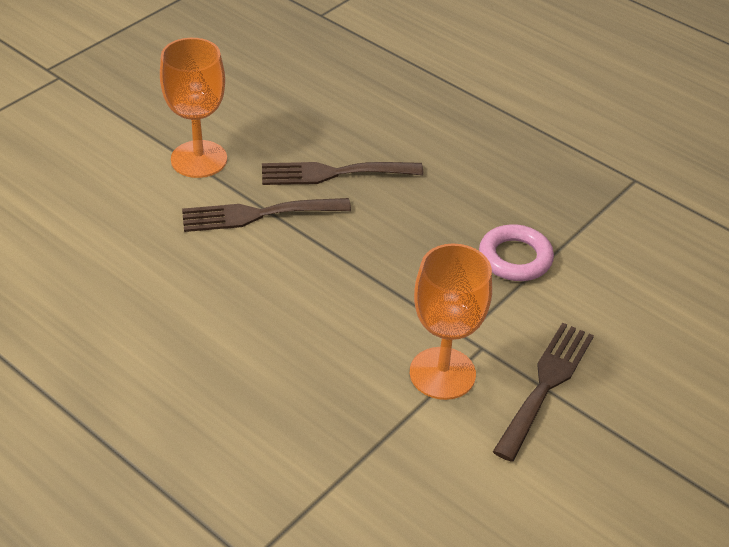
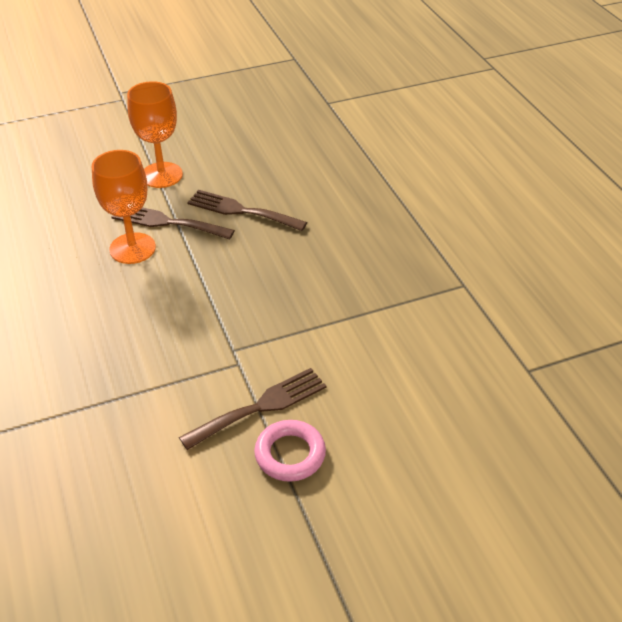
camera: 30 degrees right, 0 degrees up
orange goblet [410,243,492,400] -> orange goblet moved to [92,150,156,264]
pink ring [479,224,554,281] -> pink ring moved to [254,420,326,482]

